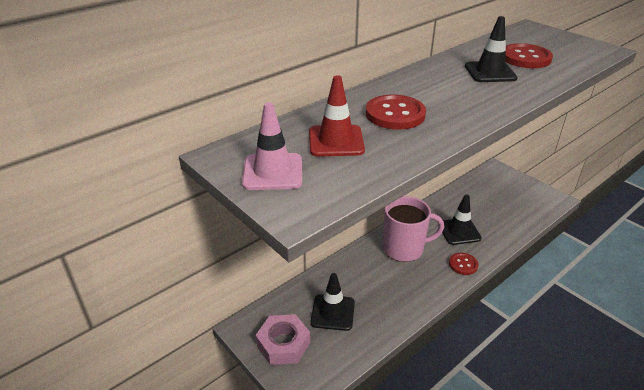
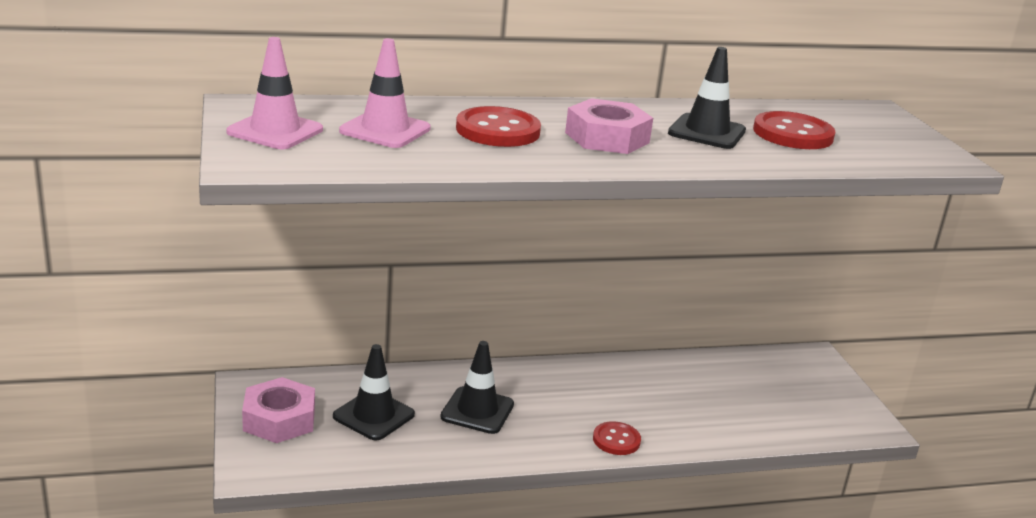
camera: 25 degrees right, 10 degrees down
red traffic cone [309,75,365,157] -> pink traffic cone [339,38,431,148]
pink mug [383,196,444,262] -> none
black traffic cone [442,194,482,245] -> black traffic cone moved to [440,341,514,434]
none -> pink nut [565,98,653,154]

